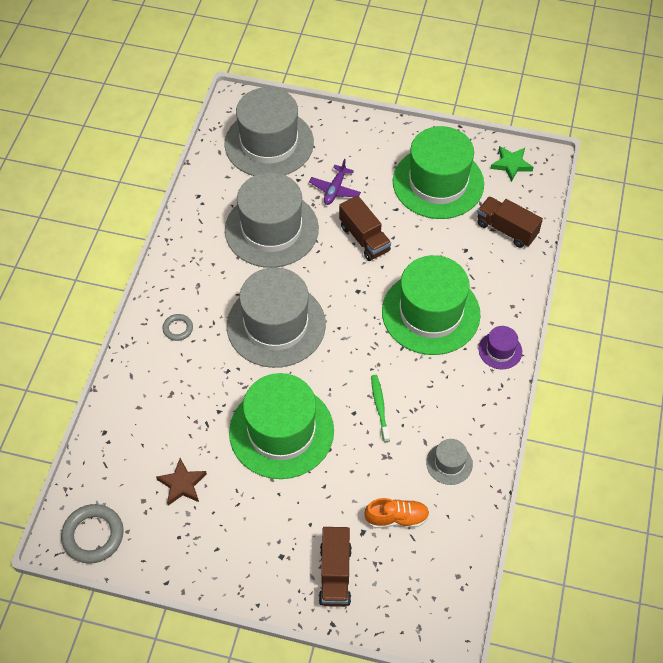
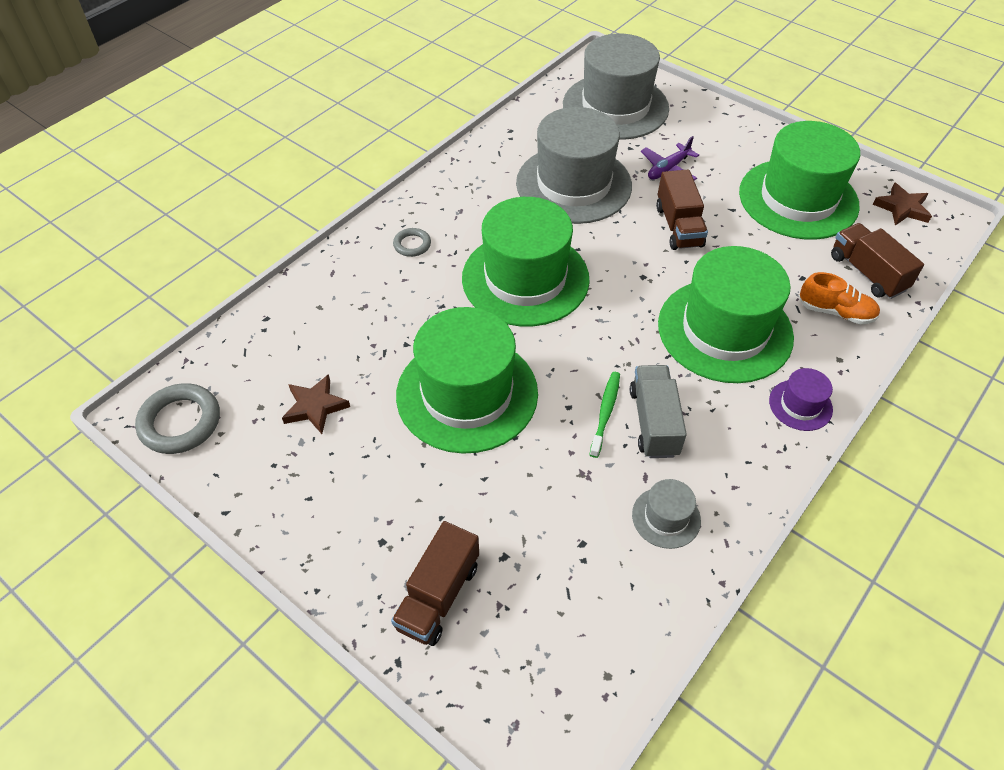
camera: 25 degrees right, 5 degrees down
grey hat [227,267,326,368] -> green hat [462,197,590,326]
orange shoe [364,498,430,528] -> orange shoe moved to [799,272,880,324]
green star [490,146,534,182] -> brown star [873,182,932,225]
none -> grey truck [630,365,687,458]

